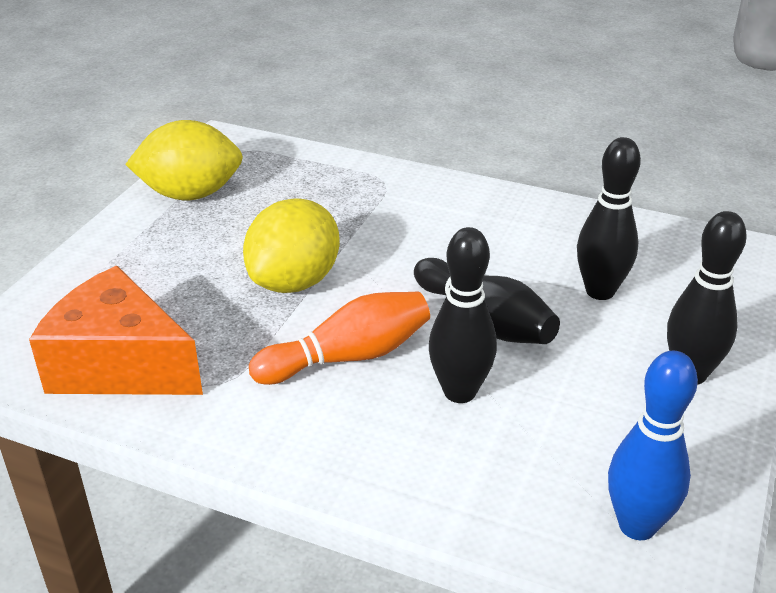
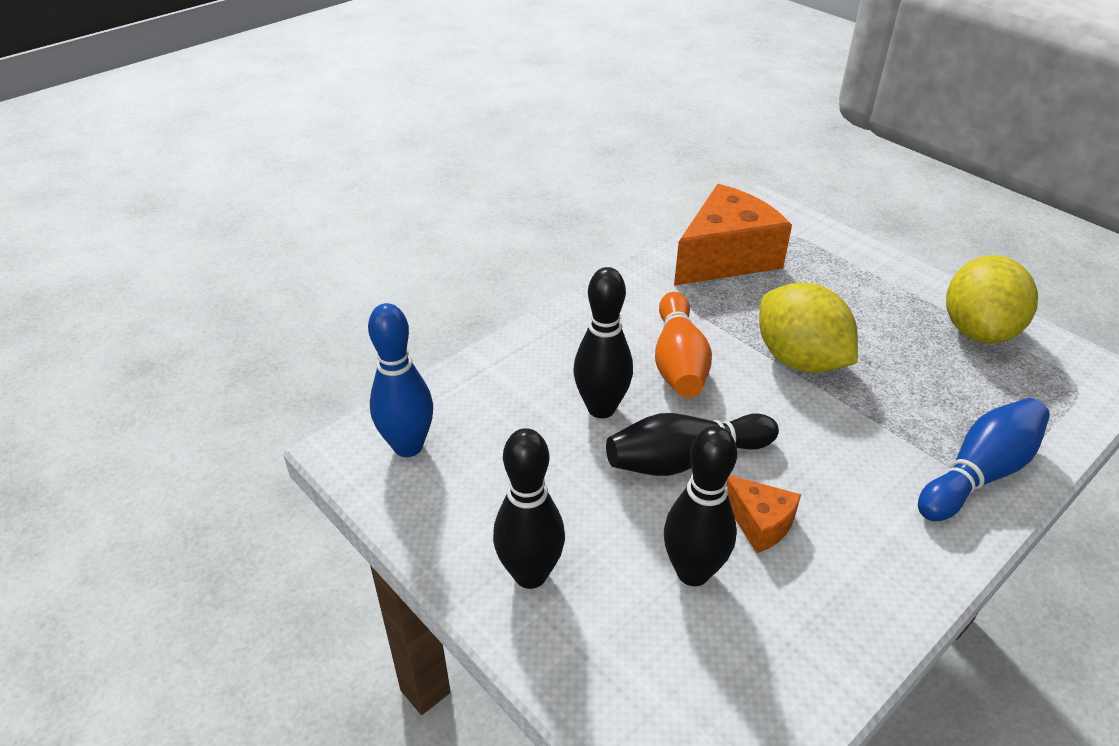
camera: 115 degrees right, 5 degrees up
none -> orange cheese [727,475,801,553]
none -> blue bowling pin [918,398,1050,521]

